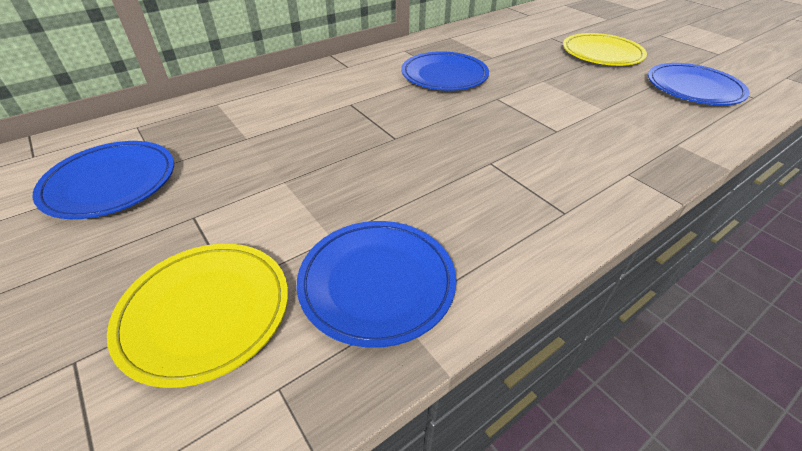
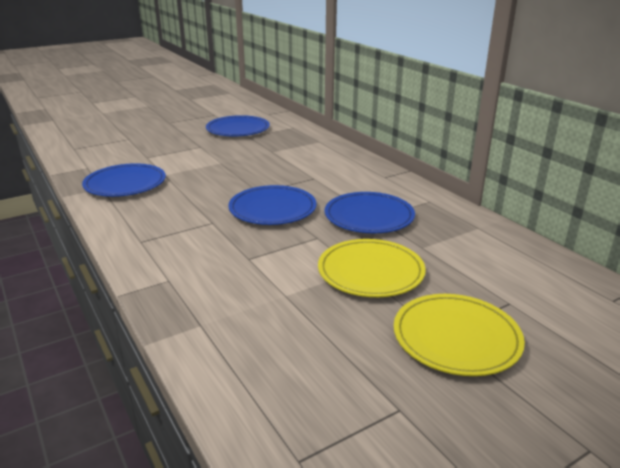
camera: 95 degrees right, 15 degrees down
yellow plate [107,244,288,388] -> yellow plate moved to [318,239,426,297]
blue plate [648,63,750,105] -> blue plate moved to [228,185,317,225]

